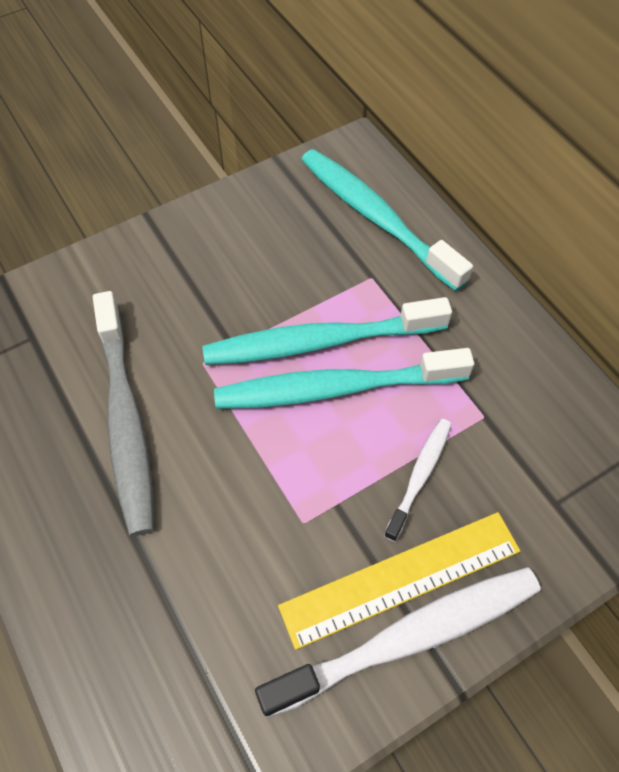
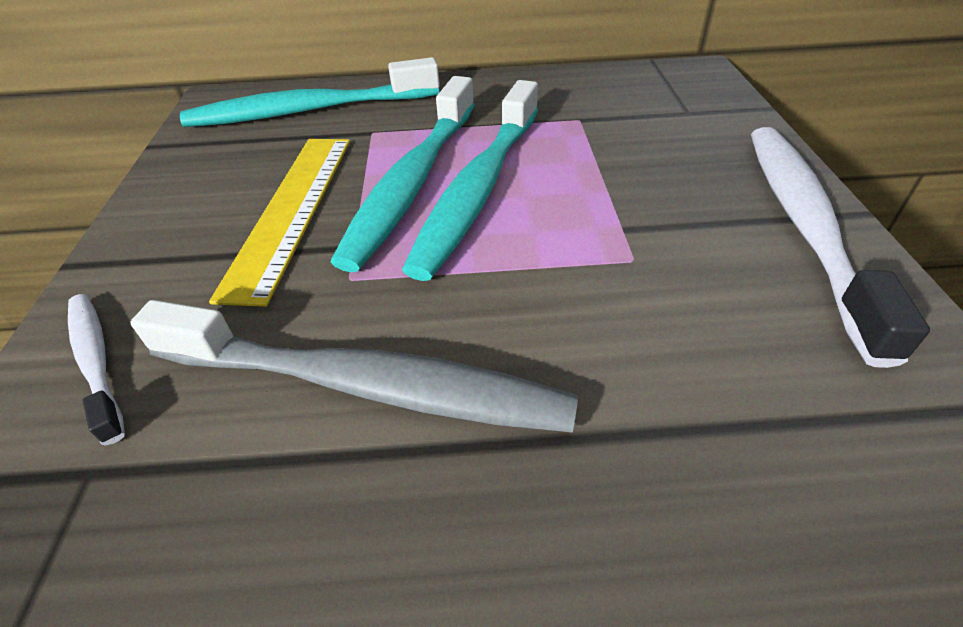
camera: 60 degrees left, 15 degrees down
yellow ruler [278,512,520,650] -> yellow ruler moved to [209,139,350,307]
white toothbrush [384,419,451,542] -> white toothbrush moved to [68,294,125,446]

